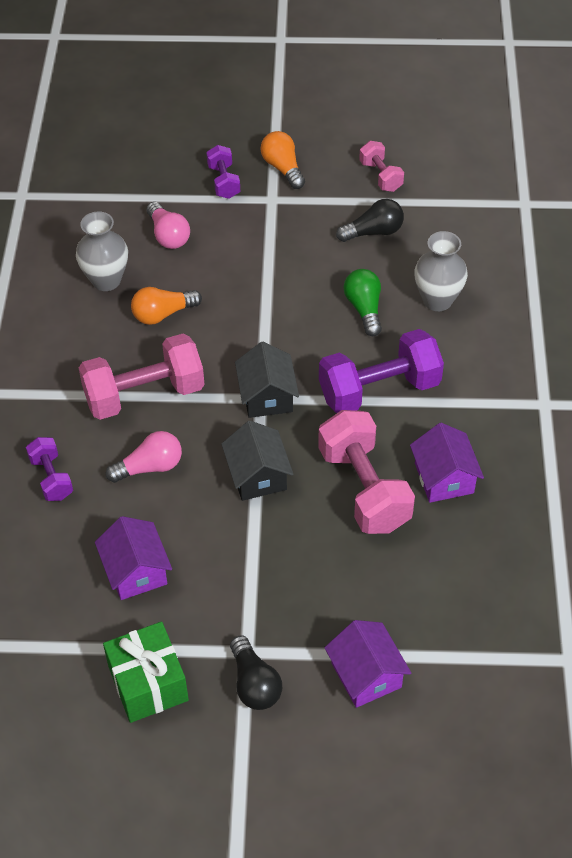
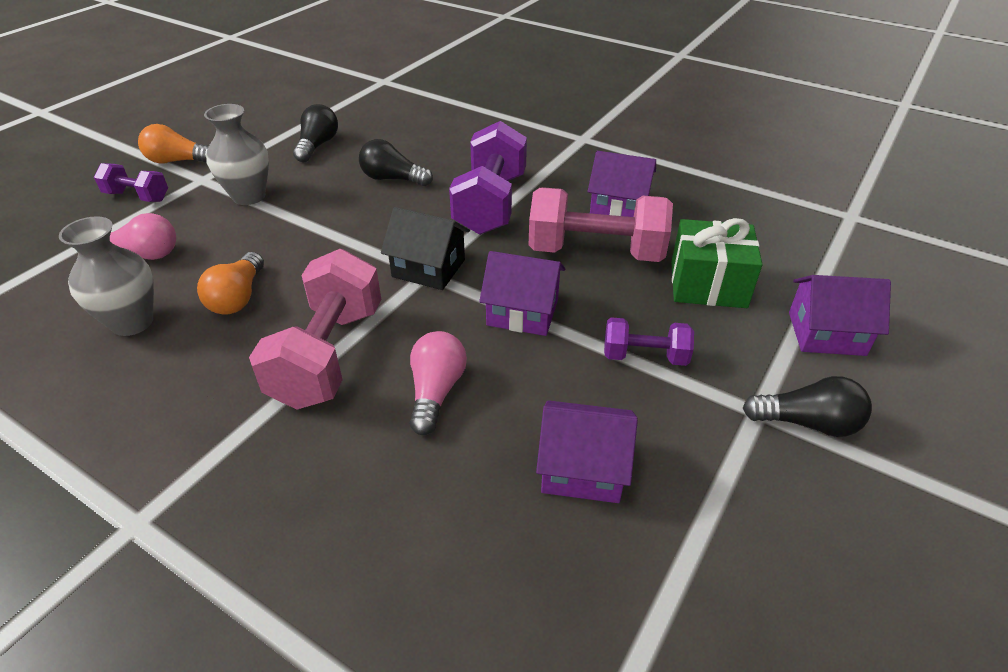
camera: 60 degrees left, 10 degrees down
purple dumbbell [26,437,73,501] -> purple dumbbell moved to [604,317,694,366]
green gift [103,622,189,723] -> green gift moved to [671,218,762,308]
black house [221,421,293,501] -> purple house [479,251,565,336]
green light bulb [344,269,382,336] -> black light bulb [359,139,433,186]
pink dumbbell [359,141,404,192] -> none
grey vase [414,231,468,311] -> grey vase moved to [204,104,269,205]

